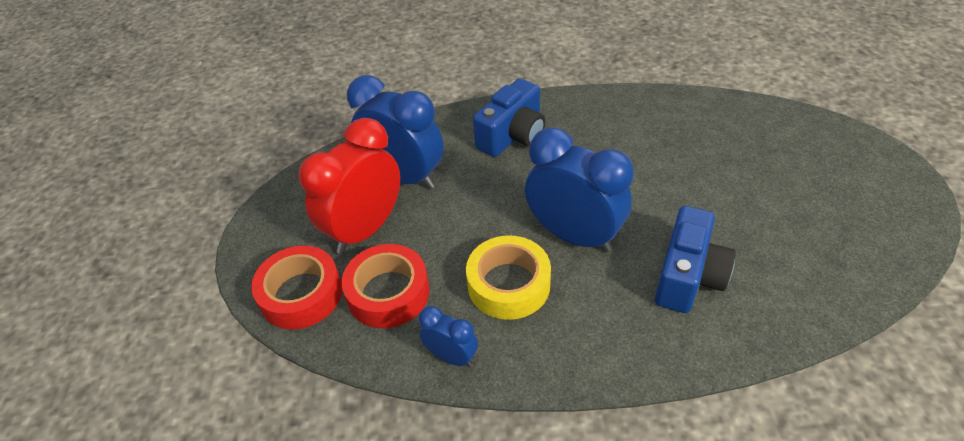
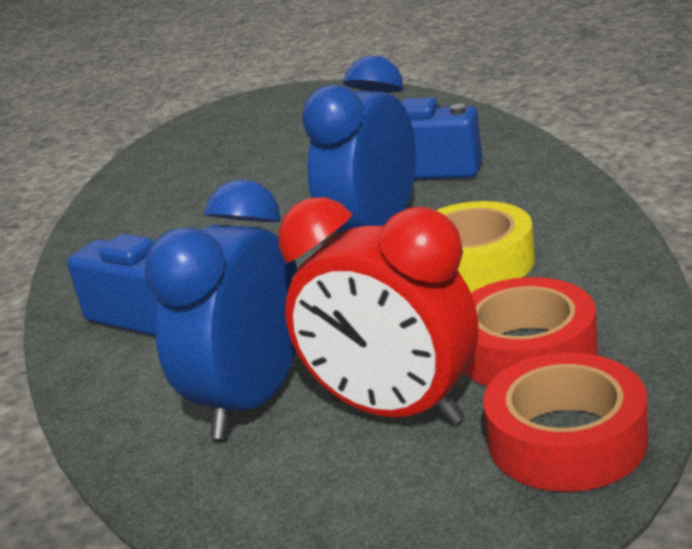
camera: 95 degrees left, 20 degrees down
blue clock [419,306,478,367] -> none

